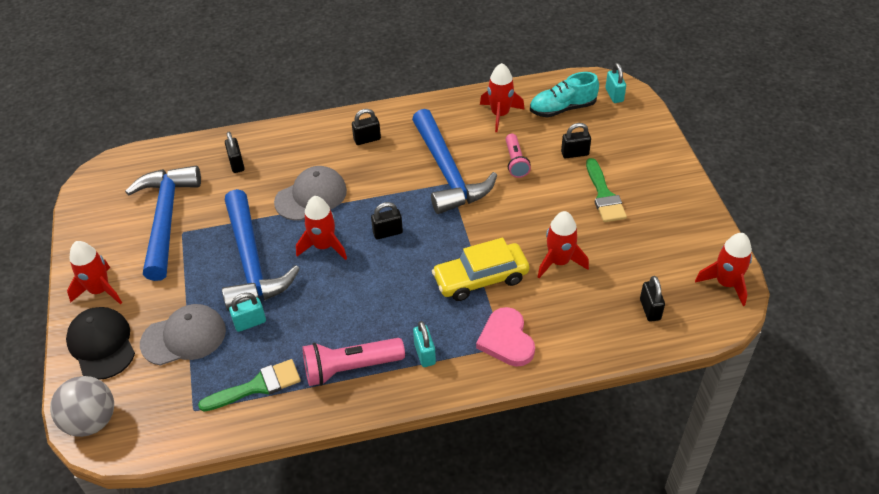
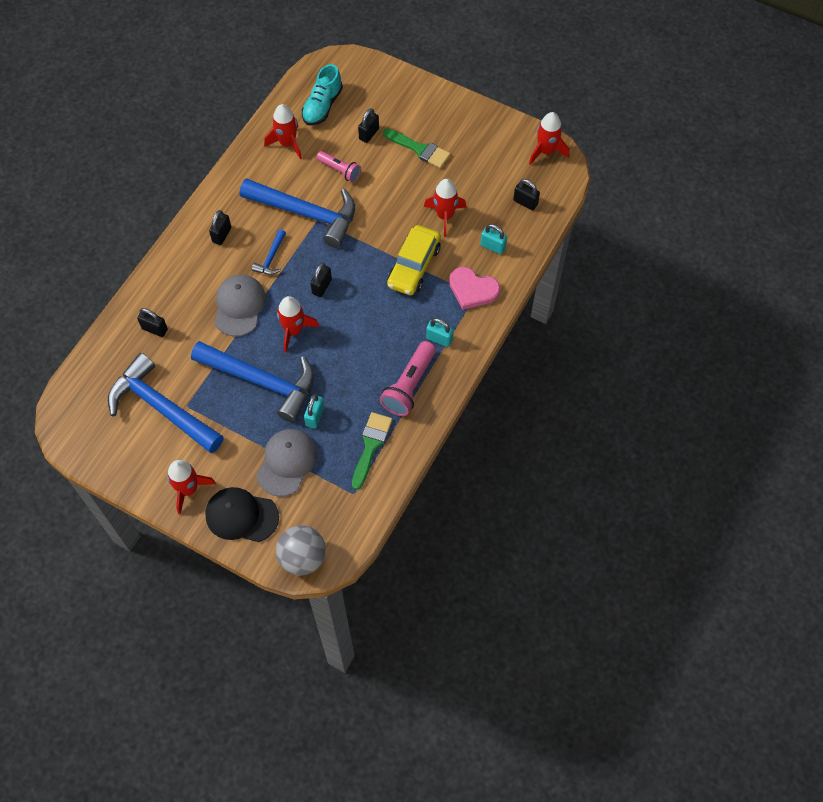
camera: 50 degrees left, 15 degrees up
turquoise padlock [605,63,626,103] -> turquoise padlock moved to [480,224,507,254]
none -> blue hammer [252,229,286,275]

